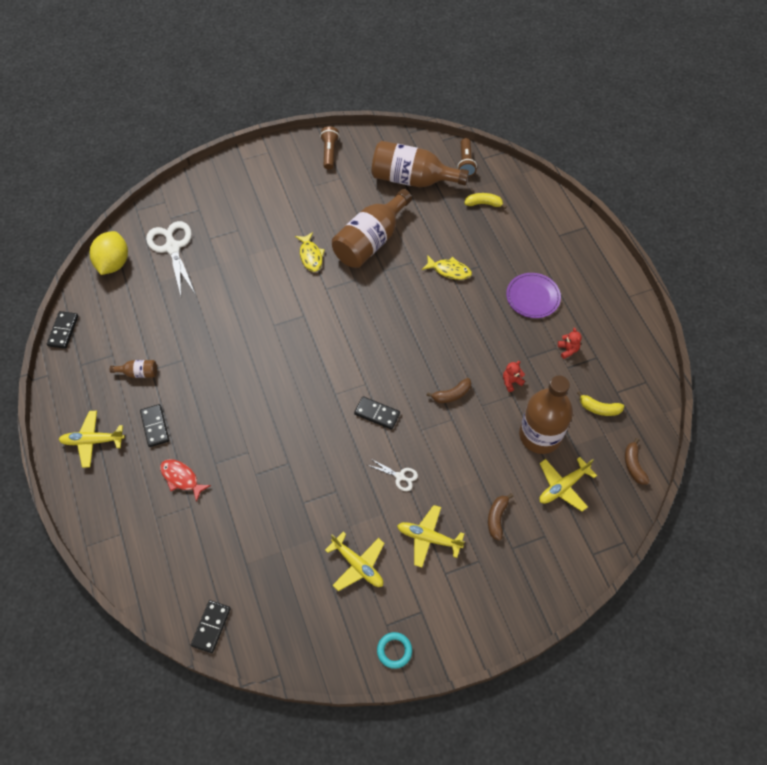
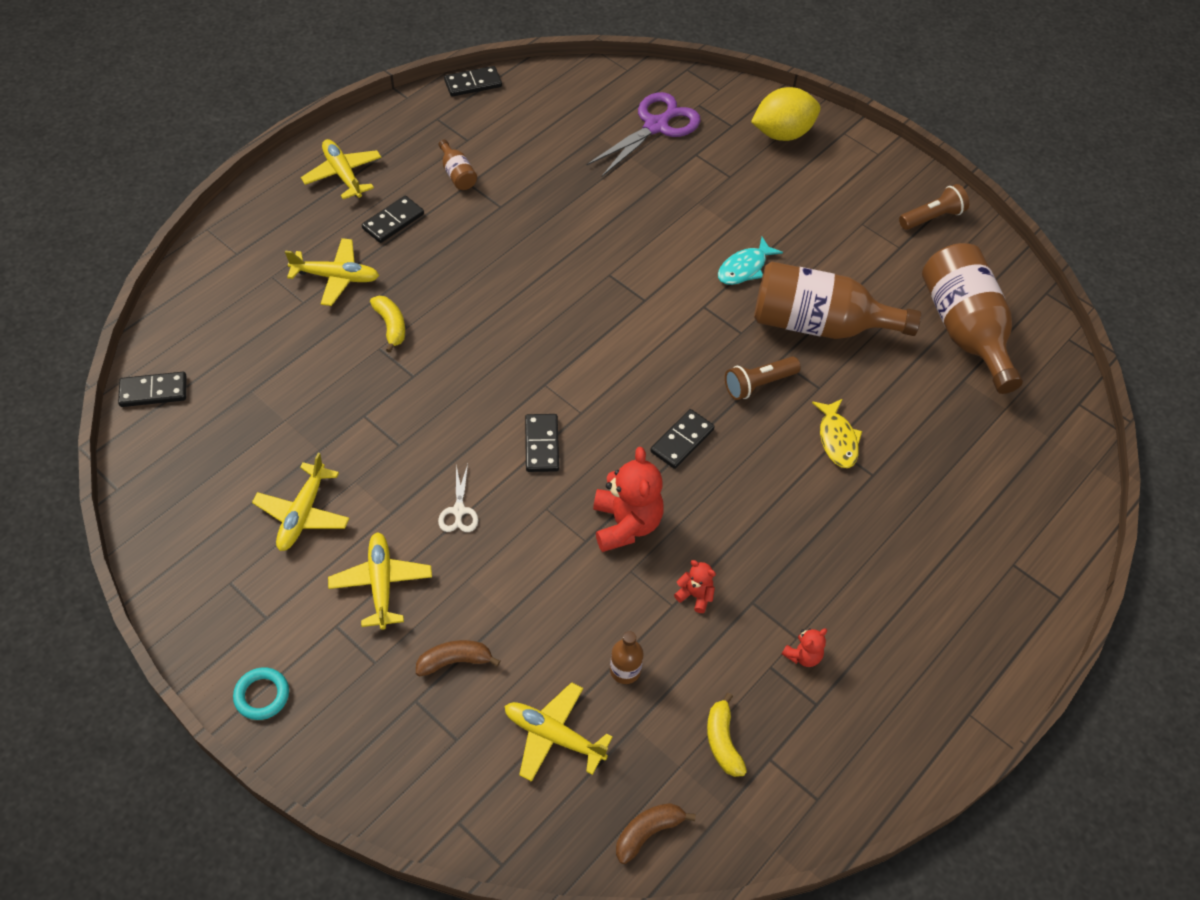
camera: 60 degrees right, 5 degrees down
yellow lemon [90,231,128,275] -> yellow lemon moved to [751,87,821,141]
white scissors [146,221,195,295] -> purple scissors [587,92,700,176]
red fish [160,459,211,502] -> yellow plane [285,238,379,306]
yellow fish [295,232,325,272] -> turquoise fish [718,237,783,285]
turquoise ring [377,632,412,669] -> turquoise ring moved to [233,667,289,720]
brown banana [426,378,471,403] -> red teddy bear [593,447,664,552]
brown flashlight [457,138,477,177] -> brown flashlight moved to [725,356,801,400]
yellow banana [464,193,507,209] -> yellow banana moved to [370,296,405,353]
purple plate [506,273,561,318] -> none
brown bottle [519,376,573,454] -> brown bottle [610,631,643,684], size x0.42
none -> black domino [650,409,715,469]

